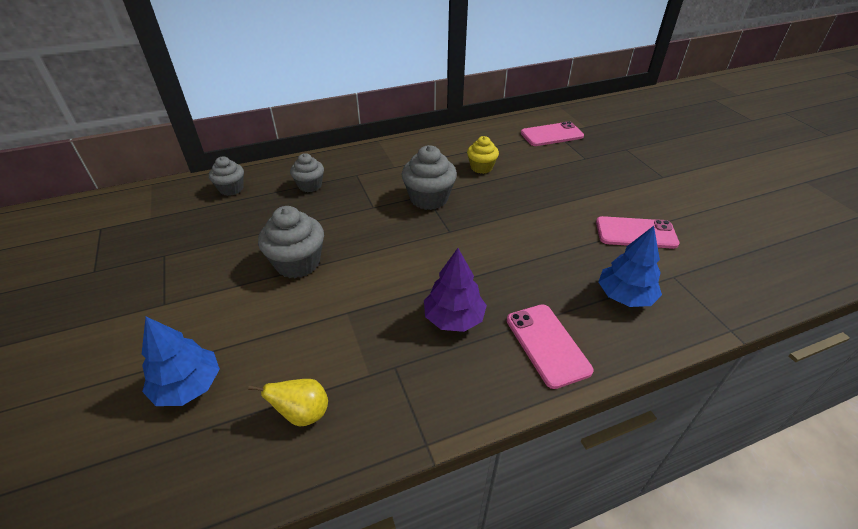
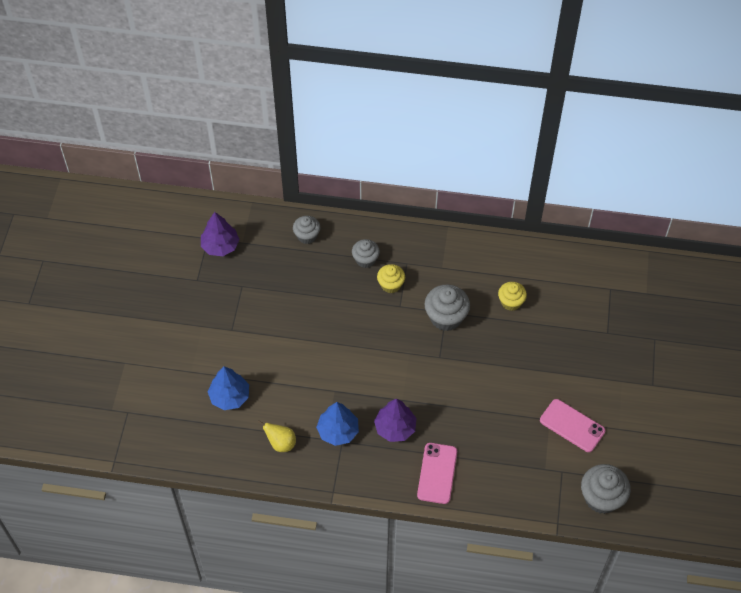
camera: 30 degrees right, 15 degrees up
grey cupcake [258,206,324,278] -> grey cupcake moved to [581,464,631,514]
pink phone [521,121,584,146] -> none
blue tree [598,226,662,307] -> blue tree moved to [316,402,359,446]
none -> purple tree [201,212,240,256]
none -> yellow cupcake [377,264,405,293]

